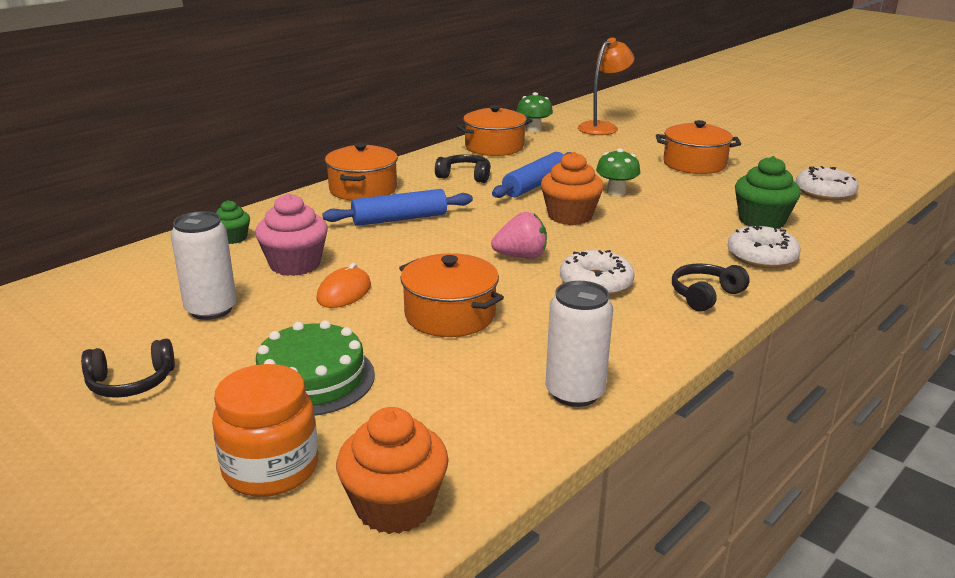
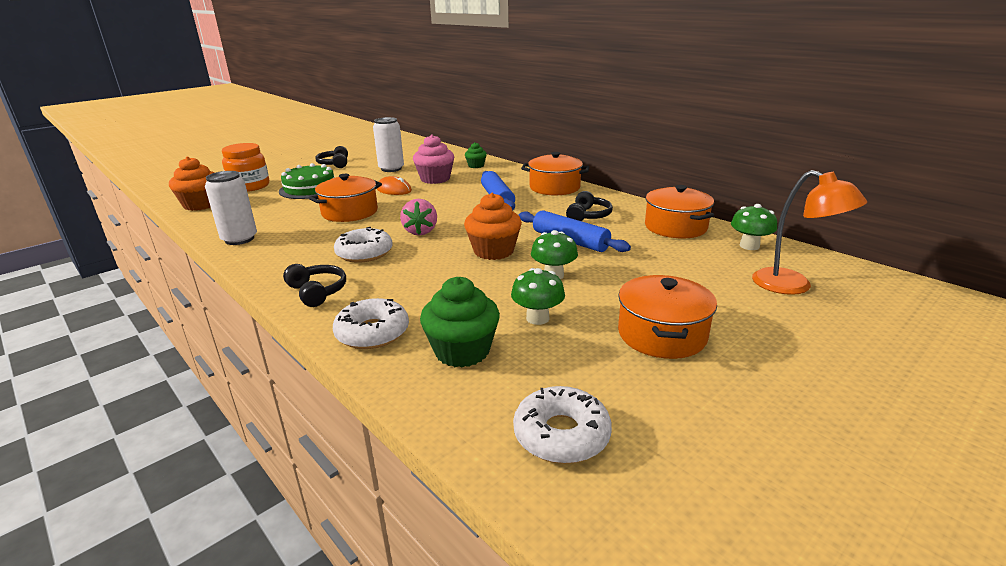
camera: 95 degrees right, 0 degrees up
none -> green mushroom [511,268,565,325]

